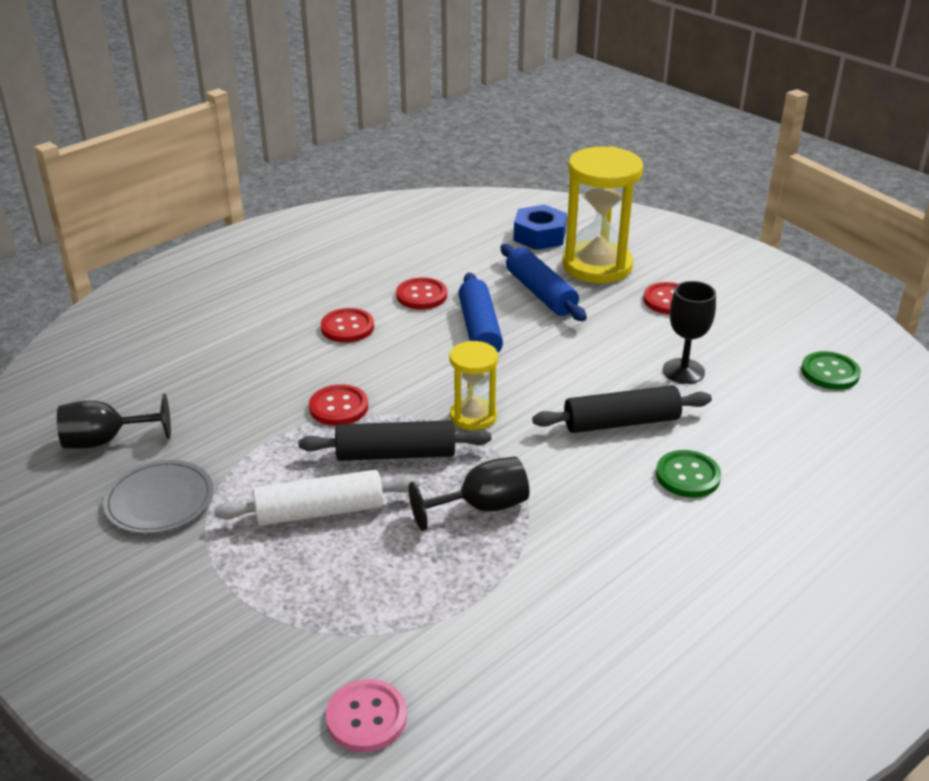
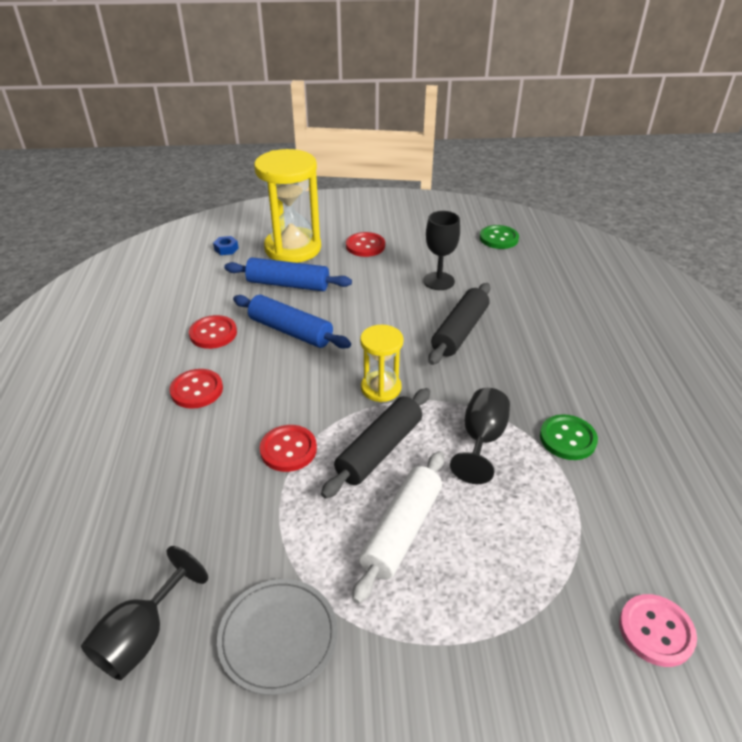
camera: 50 degrees left, 5 degrees up
blue nut [513,205,567,250] -> blue nut [213,236,238,255], size x0.50
green button [656,450,721,498] -> green button moved to [540,414,598,460]

